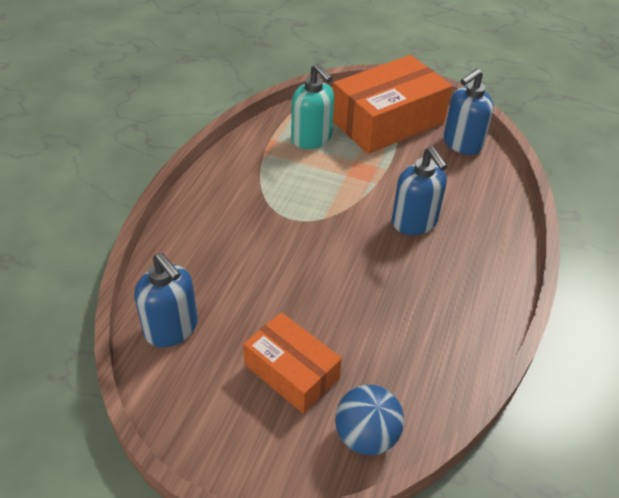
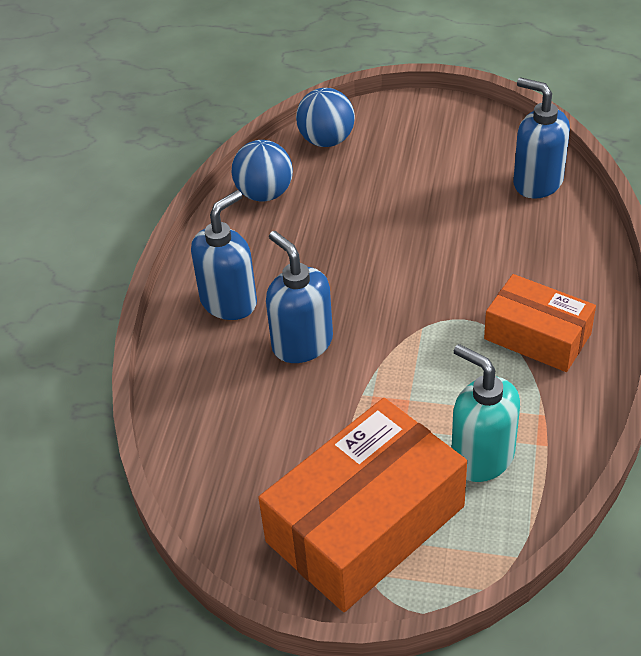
camera: 175 degrees right, 0 degrees up
orange box [243,312,342,413] -> orange box moved to [484,274,596,372]
blue soap dispenser [444,68,494,155] -> blue soap dispenser moved to [191,190,257,320]
none -> blue ball [231,140,293,202]

